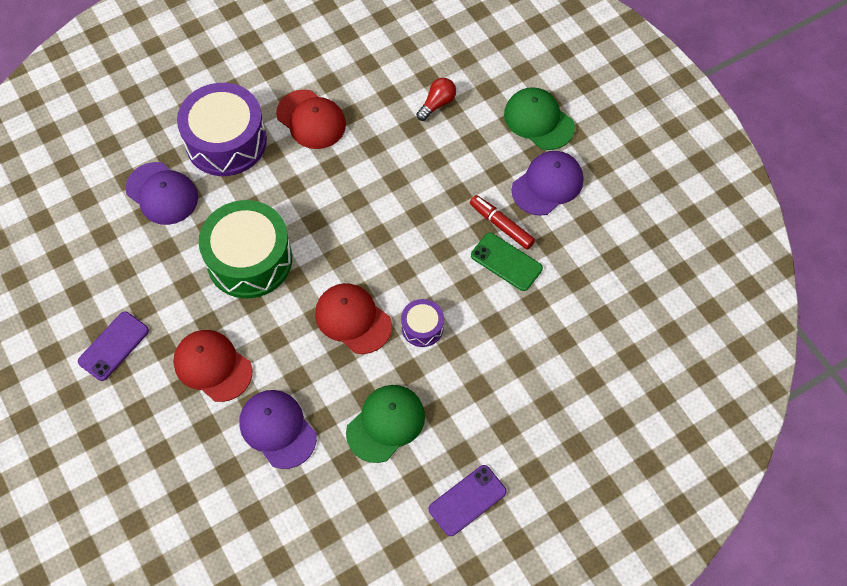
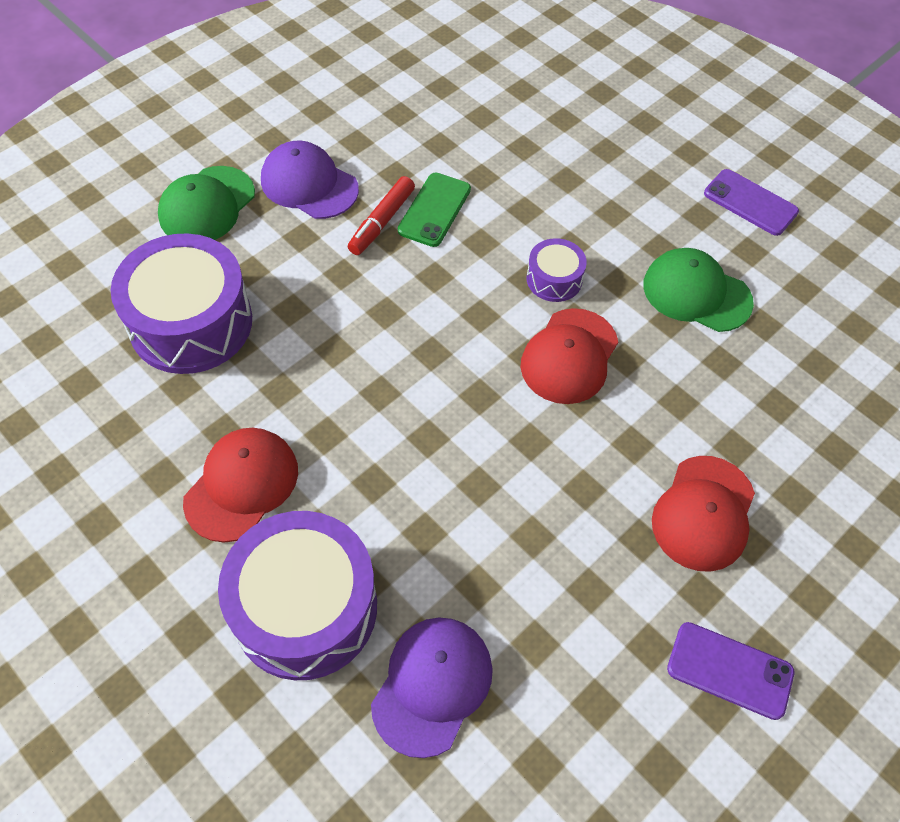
camera: 105 degrees left, 5 degrees down
green drum [199,200,292,298] -> none
purple cap [239,390,317,469] -> none
red light bulb [416,78,456,121] -> purple drum [111,233,252,374]

